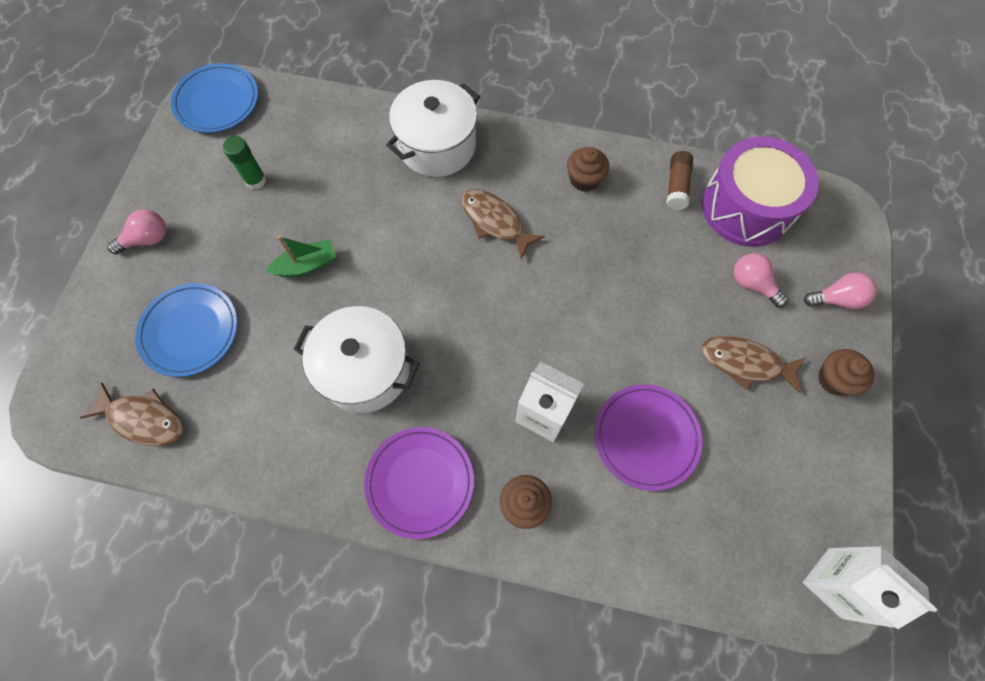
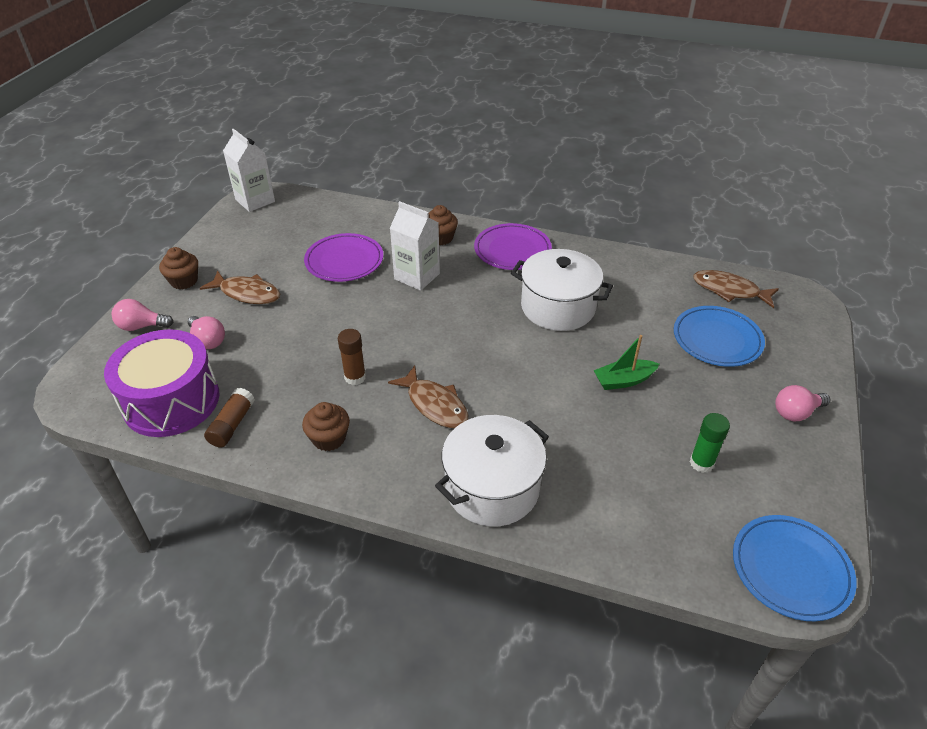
camera: 175 degrees left, 25 degrees down
none -> brown glue stick [338,329,366,385]

